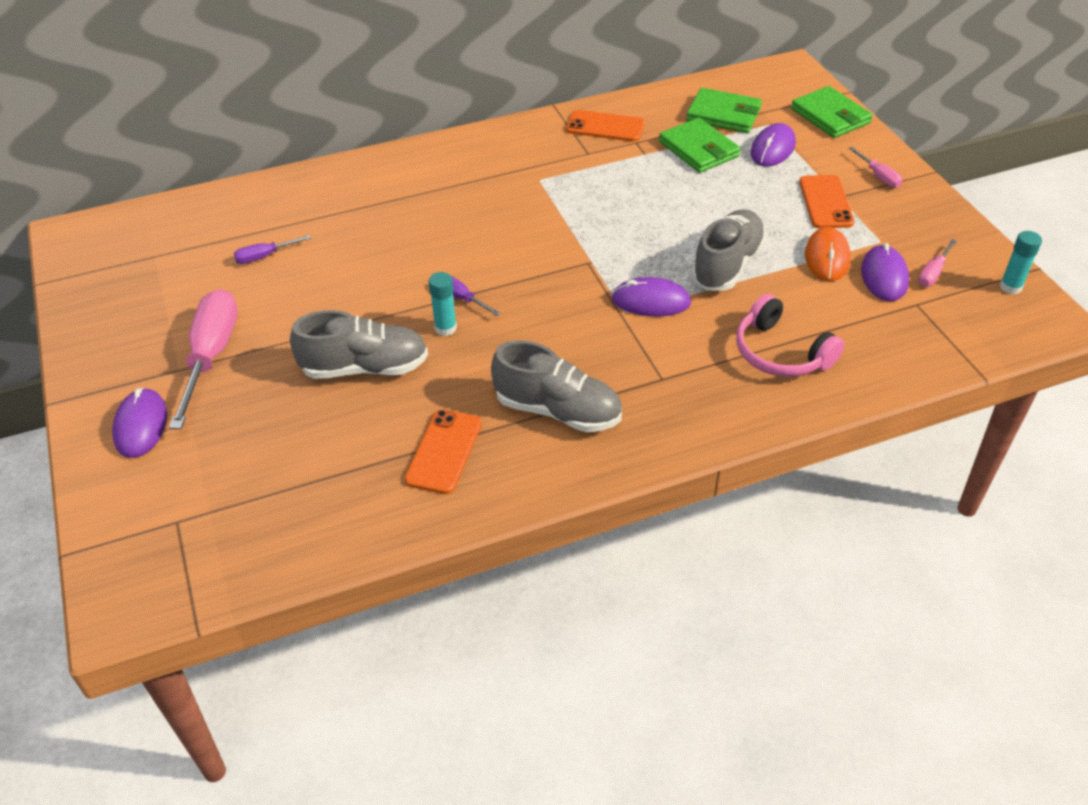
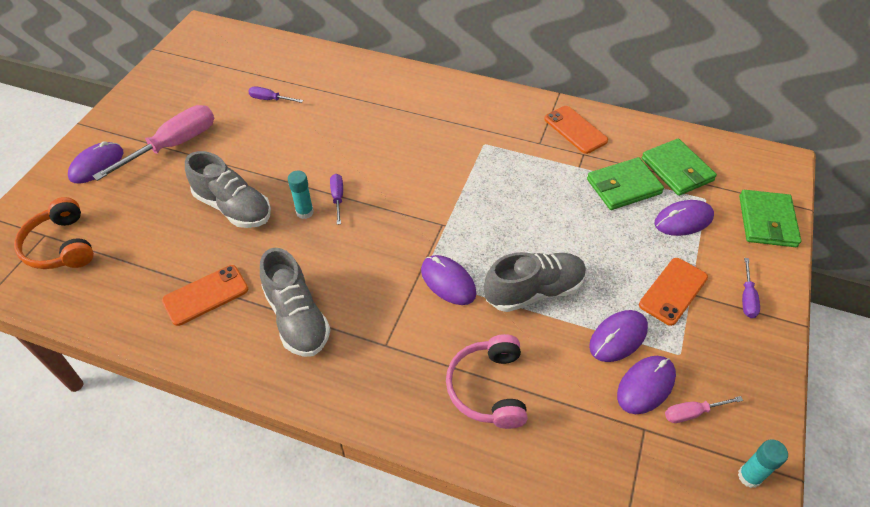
camera: 40 degrees right, 5 degrees up
green wallet [659,118,741,173] -> green wallet turned 60 degrees clockwise [587,157,664,210]
orange mouse [805,227,851,281] -> purple mouse [589,310,648,362]
pink screwdriver [849,147,902,188] -> purple screwdriver [742,258,760,318]
none -> orange headphones [14,197,94,269]

